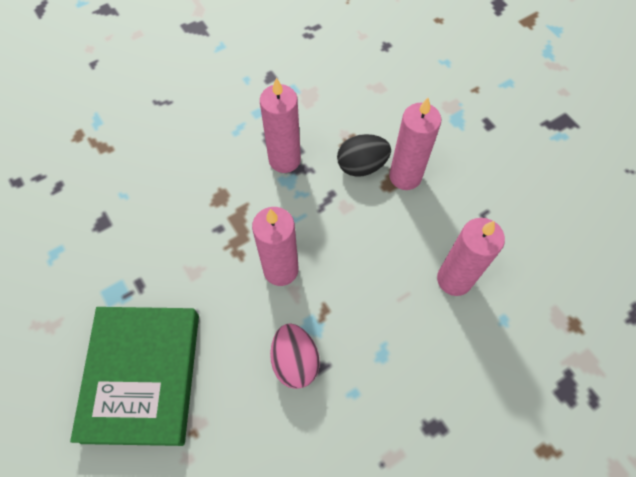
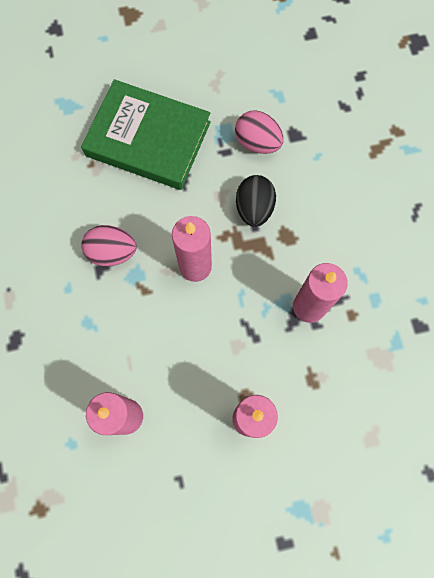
camera: 110 degrees right, 10 degrees up
black egg [337,134,391,177] -> black egg moved to [236,175,276,227]
none -> pink egg [235,110,284,154]

